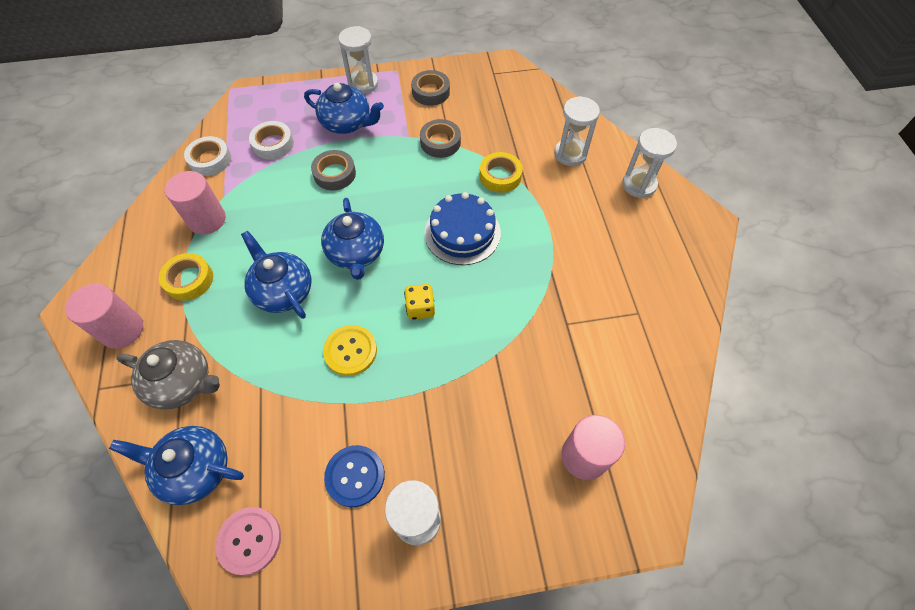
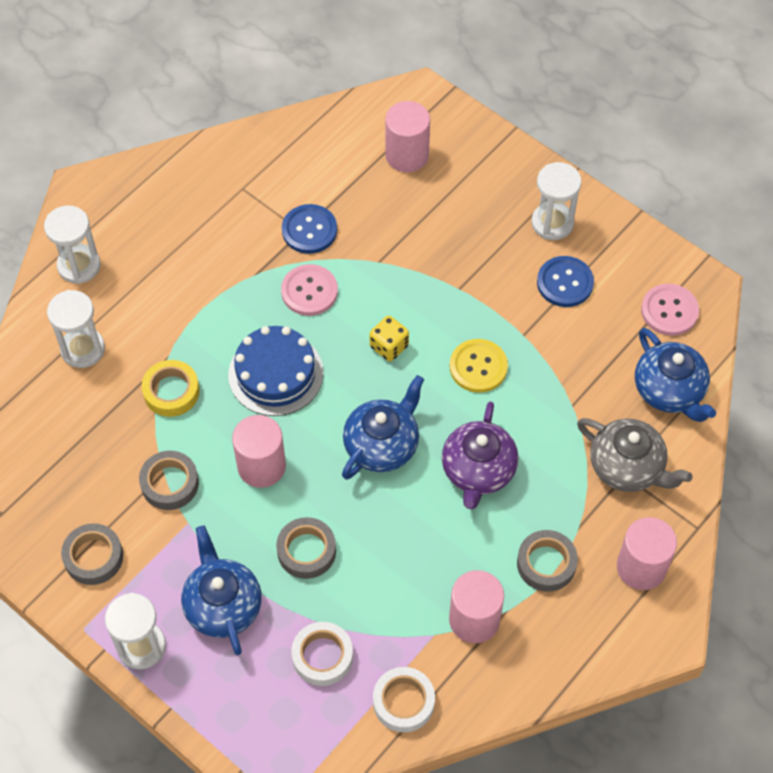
camera: 130 degrees left, 0 degrees up
grey teapot [116,340,220,410] -> grey teapot turned 150 degrees clockwise [577,418,693,492]
yellow tape [159,253,213,301] -> grey tape [517,530,578,592]
blue teapot [241,231,312,319] -> purple teapot [442,402,518,509]
none -> pink cylinder [232,415,286,488]
none -> pink button [281,264,338,316]
none -> blue button [282,204,337,254]

